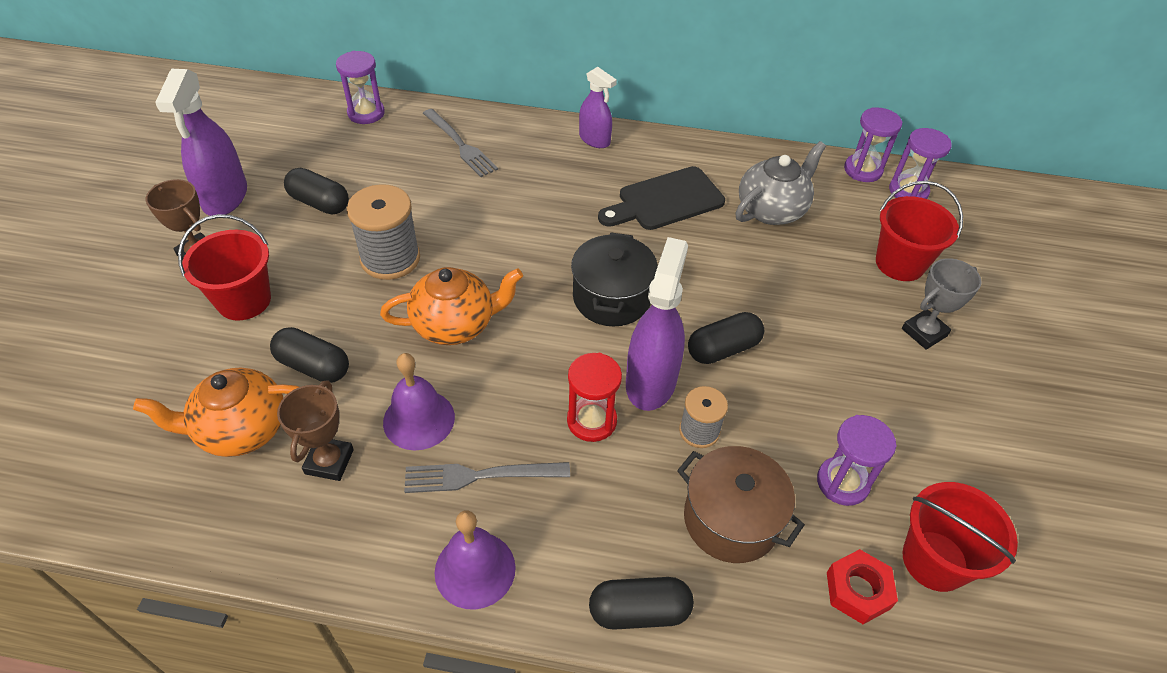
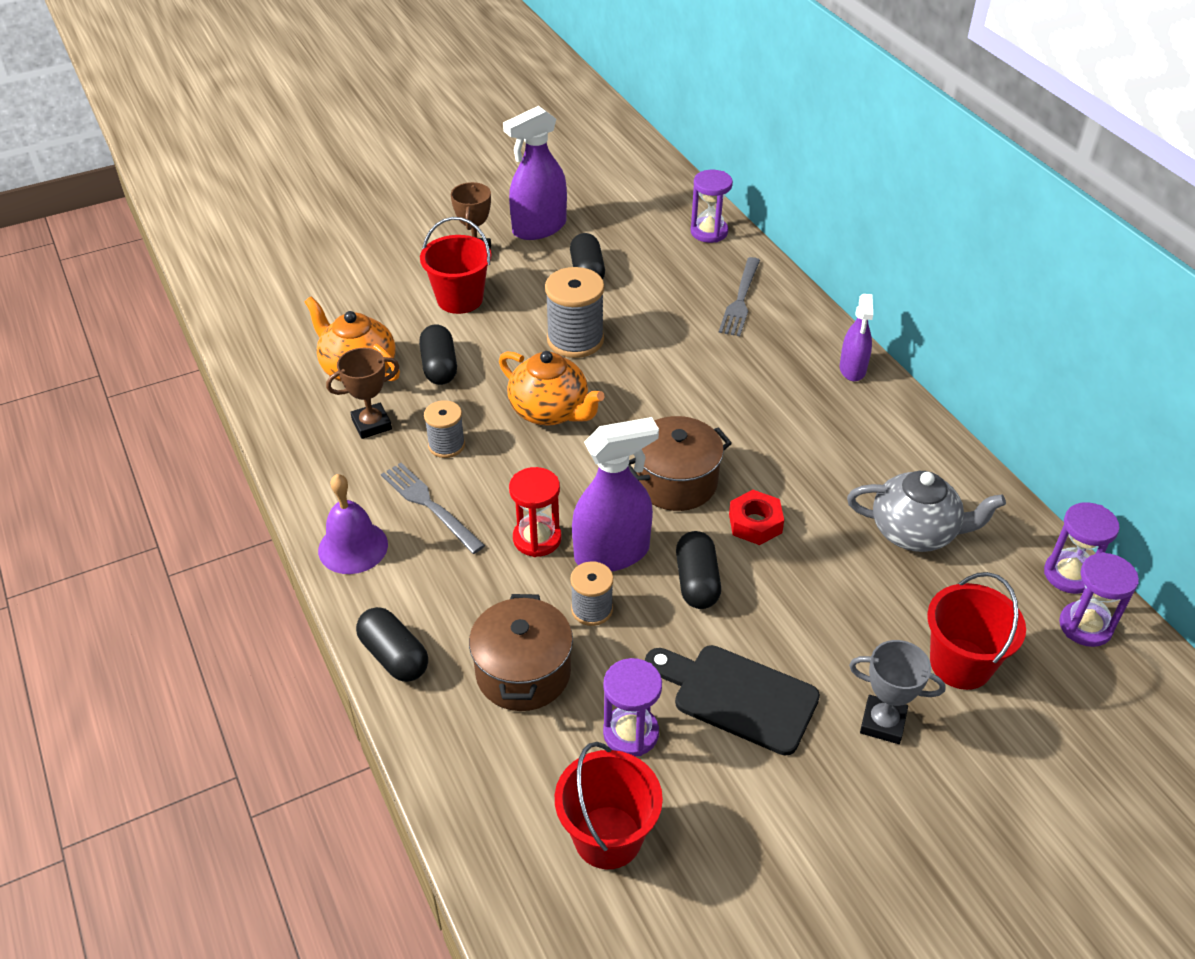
camera: 55 degrees right, 5 degrees down
purple bell [383,353,455,450] -> grey spool [424,400,465,458]
black pot [571,232,658,326] -> brown pot [628,416,732,511]
black cutting board [598,166,725,230] -> black cutting board moved to [645,645,820,755]
black capsule [688,312,764,364] -> black capsule turned 60 degrees clockwise [676,531,721,609]
red nut [827,549,898,624] -> red nut moved to [729,490,784,545]

